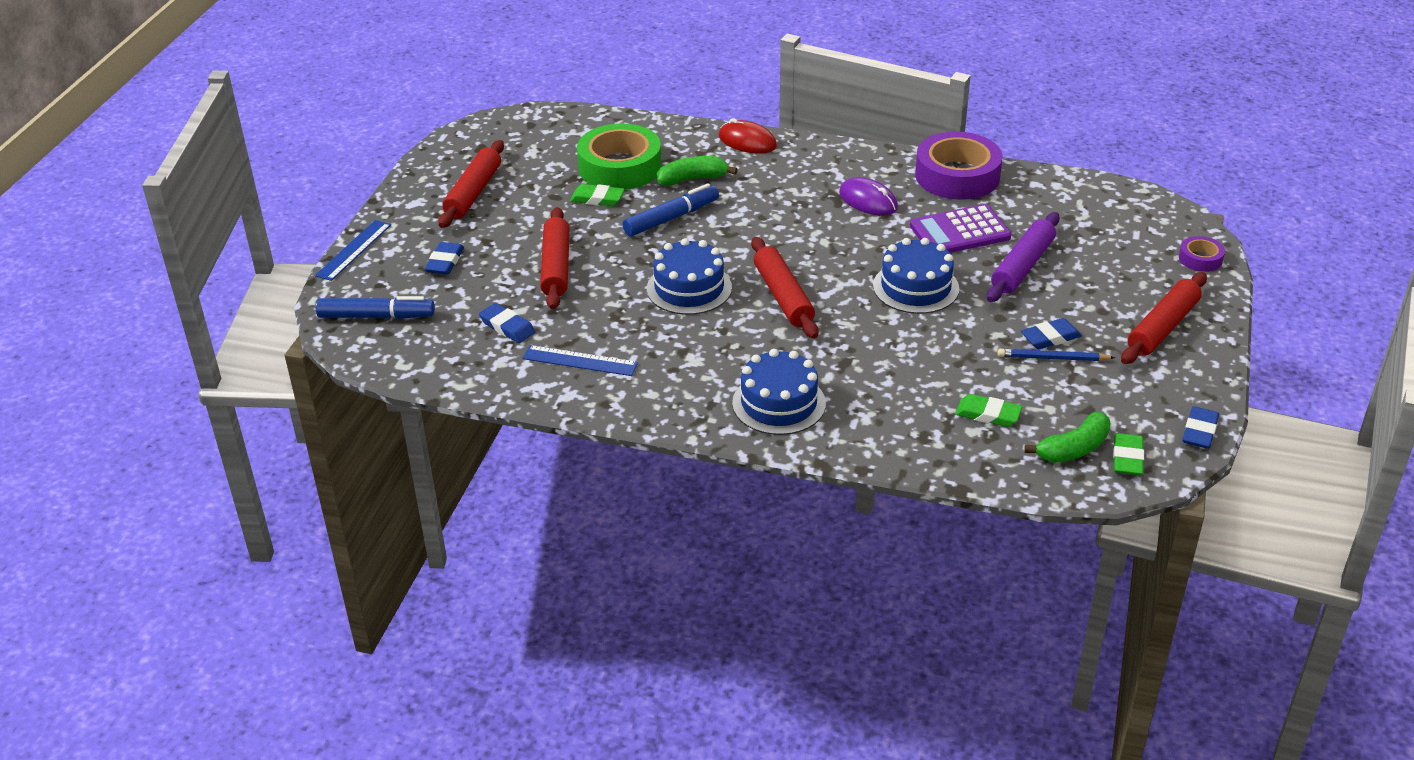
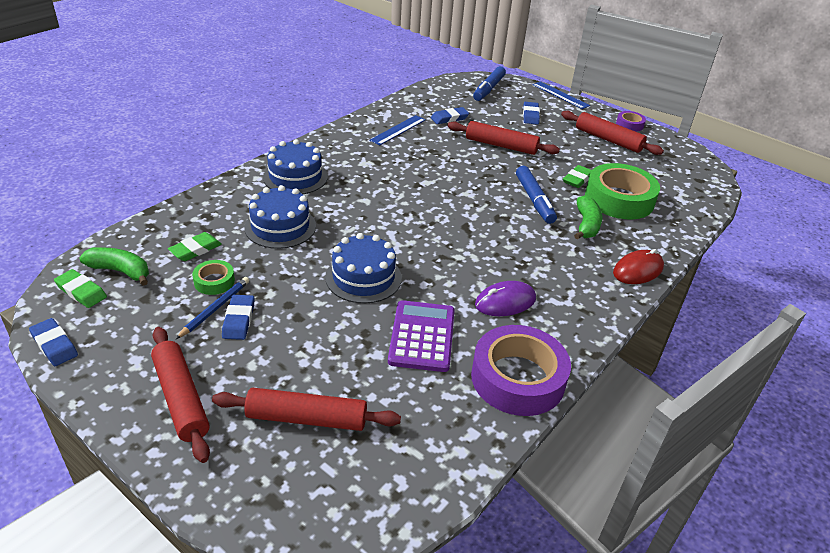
camera: 110 degrees right, 0 degrees up
blue eraser [424,242,464,275] -> blue eraser turned 60 degrees clockwise [523,102,540,125]
blue cake [647,238,732,315] -> blue cake moved to [244,185,316,249]
red rolling pin [751,237,818,339] -> red rolling pin moved to [212,388,401,431]
purple rolling pin [987,212,1060,302] -> none
green banana [1024,412,1111,463] -> green banana turned 120 degrees clockwise [79,247,149,286]
purple tape [1179,236,1225,272] -> purple tape moved to [616,111,646,132]
none -> green tape [192,260,235,295]

